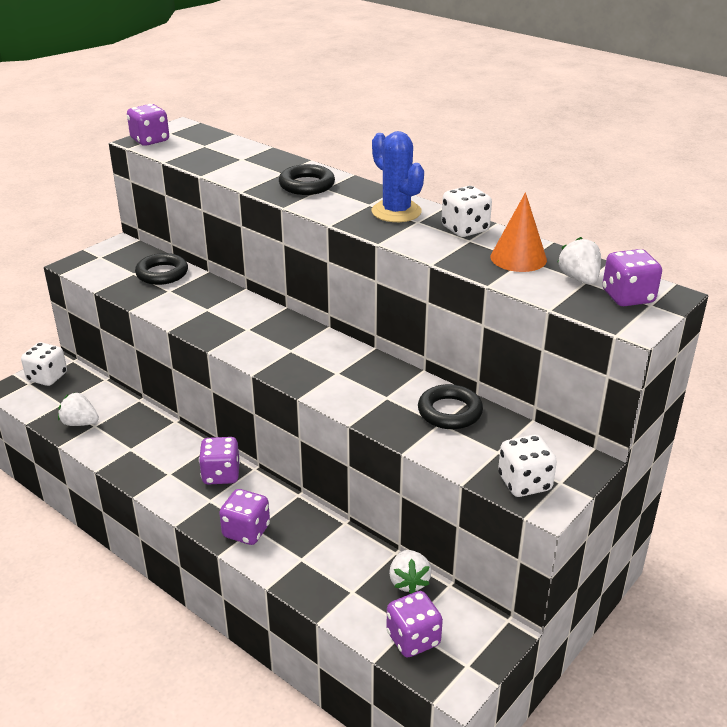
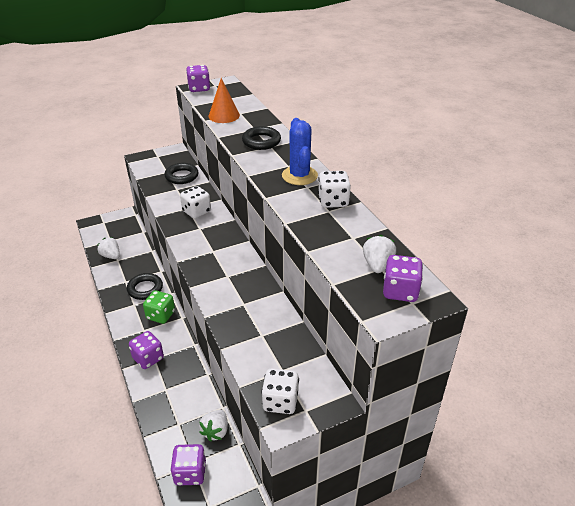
camera: 25 degrees right, 5 degrees up
white dice [21,342,67,386] -> white dice moved to [180,186,211,219]
purple dice [199,437,240,485] -> green dice [143,290,175,324]
black ring [418,384,483,429] -> black ring moved to [127,273,163,300]
orange cone [490,192,547,272] -> orange cone moved to [209,78,240,123]

